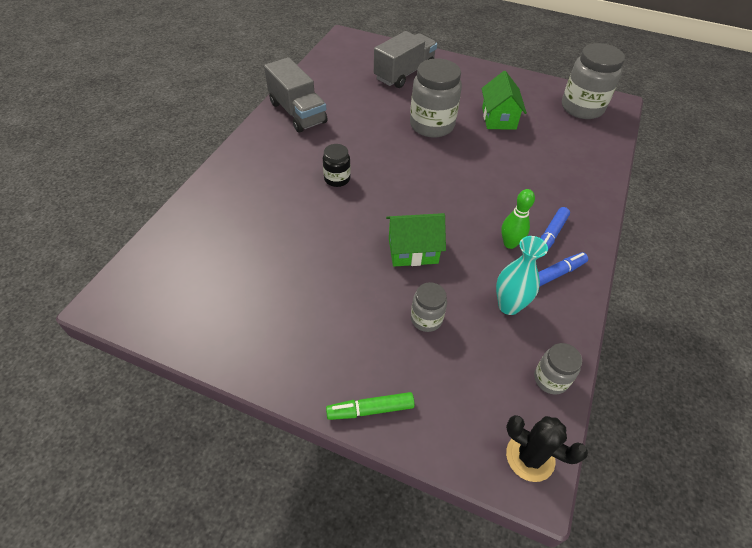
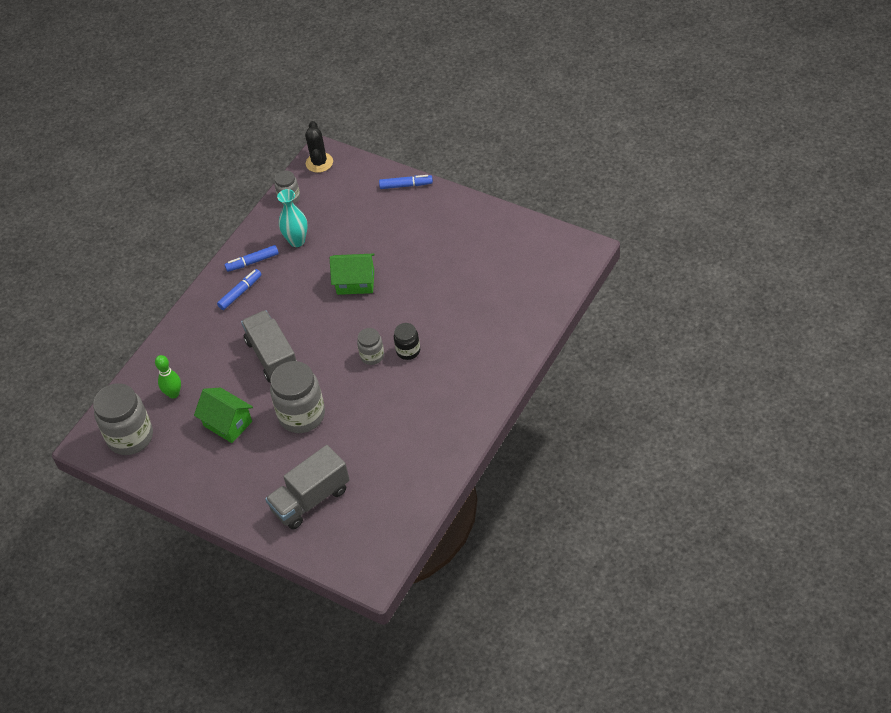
camera: 165 degrees left, 0 degrees up
grey truck [264,57,327,133] -> grey truck moved to [241,310,297,383]
green marker [326,392,415,420] -> blue marker [379,175,433,189]
grey jar [411,282,447,332] -> grey jar moved to [357,328,384,365]
green house [482,71,527,130] -> green house turned 60 degrees counterclockwise [194,388,253,443]
green bowling pin [501,189,535,249] -> green bowling pin moved to [155,355,181,399]
black cactus [506,415,588,482] -> black cactus turned 45 degrees clockwise [305,121,333,173]

